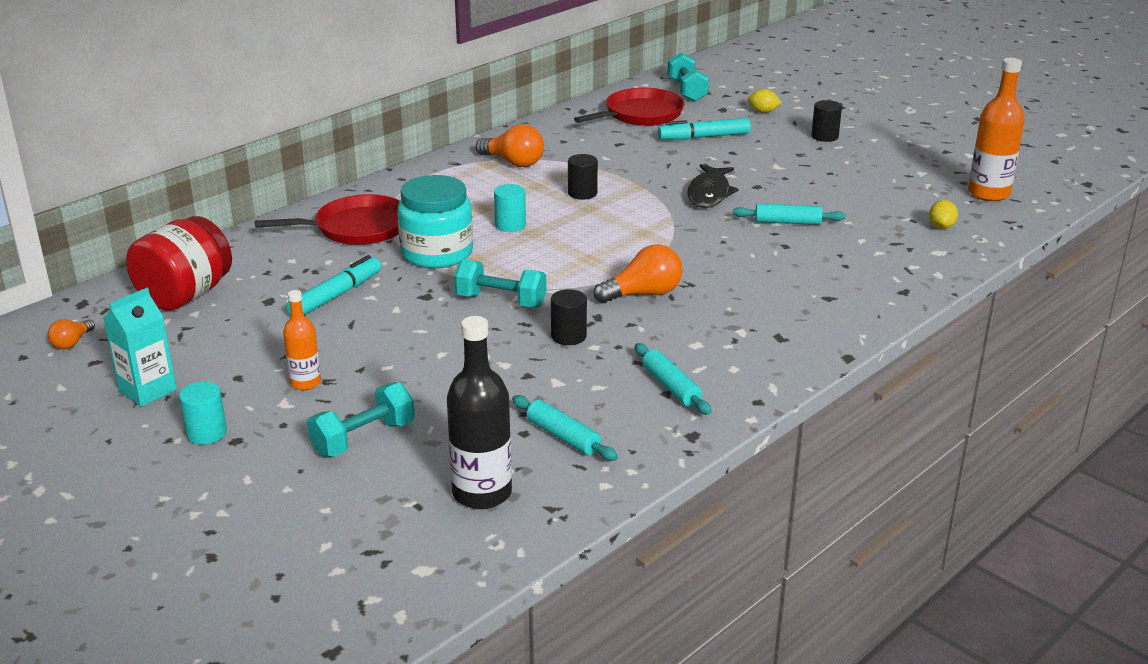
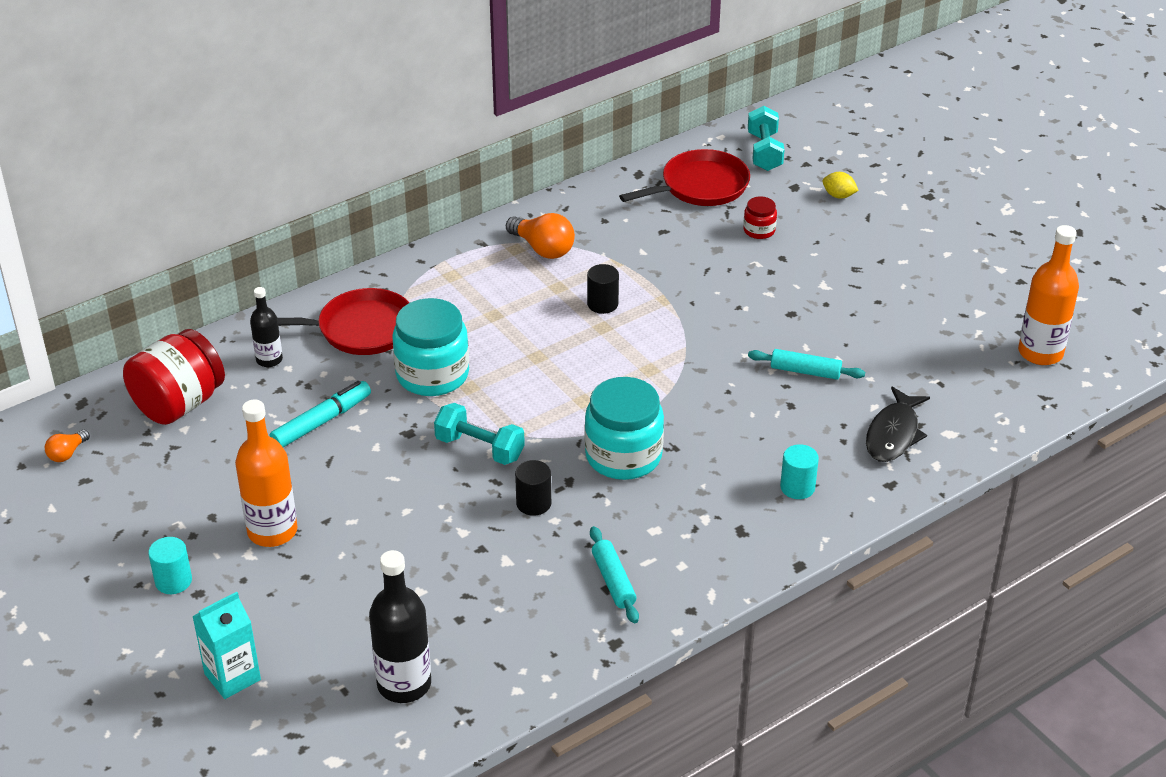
camera: 10 degrees right, 10 degrees up
turquoise carton [103,288,177,407] -> turquoise carton moved to [192,592,261,699]
orange bottle [283,290,321,390] -> orange bottle [235,399,297,547], size x1.71
turquoise dumbbell [307,382,415,457] -> none
turquoise cylinder [494,184,526,232] -> turquoise cylinder moved to [780,444,819,499]
turquoise rolling pin [512,395,618,461] -> none
orange light bulb [594,244,683,303] -> turquoise jar [585,377,664,480]
turquoise marker [658,118,751,140] -> red jar [743,196,777,239]
black fish [687,164,739,208] -> black fish moved to [866,386,930,462]
black cylinder [811,100,842,142] -> none
yellow lemon [929,200,958,229] -> none
none -> black bottle [250,287,283,367]

